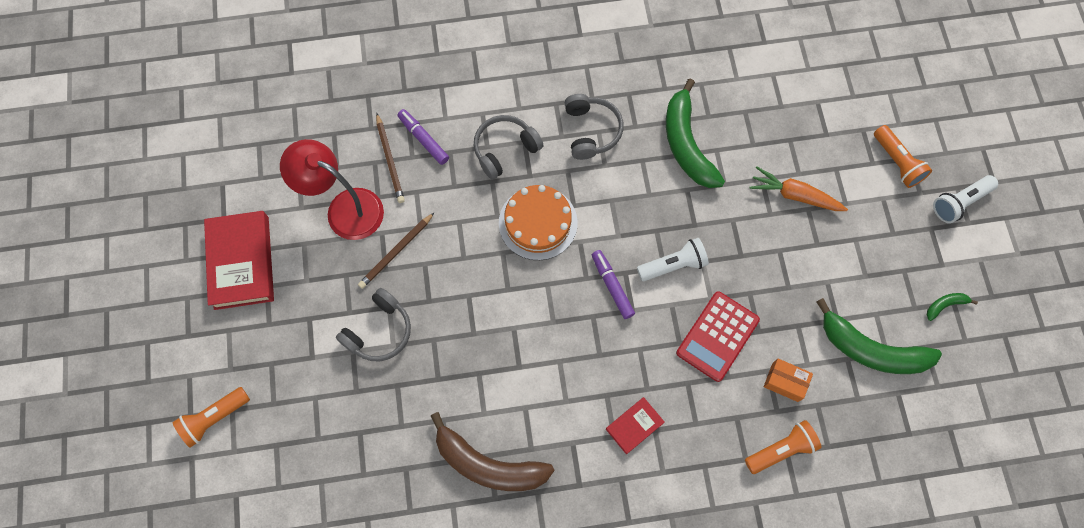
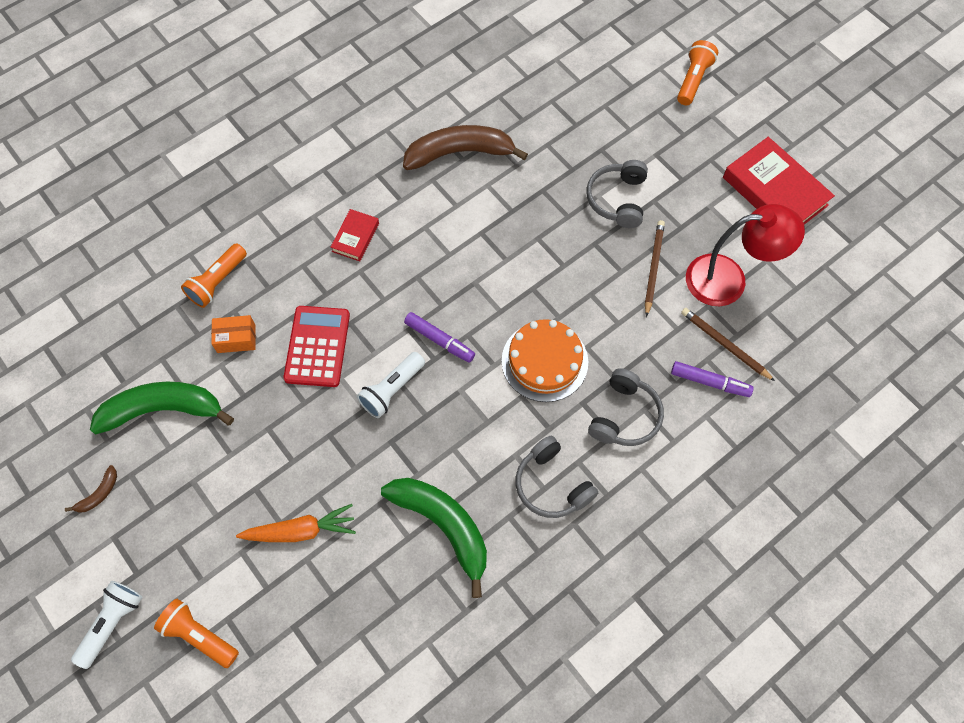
camera: 150 degrees right, 5 degrees down
green banana [927,293,978,321] -> brown banana [65,465,117,513]

